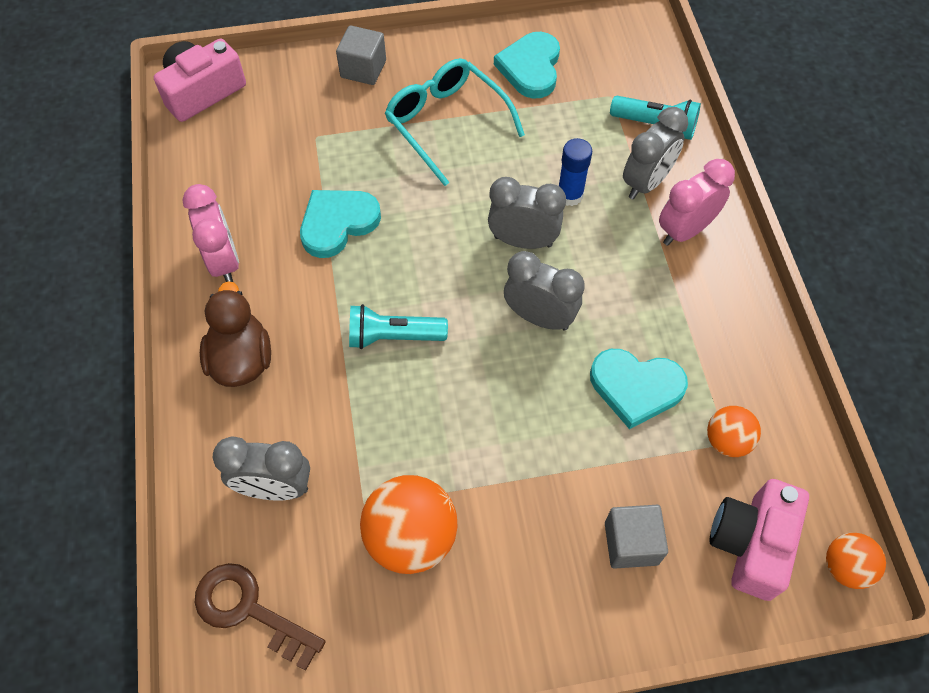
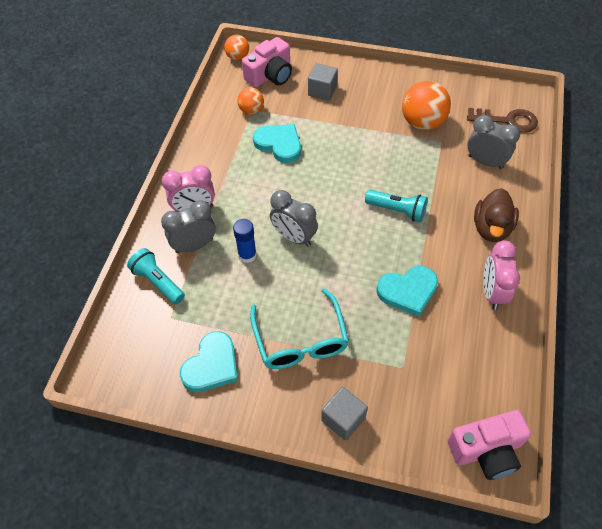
camera: 155 degrees left, 5 degrees down
brown key [195,563,326,671] -> brown key turned 45 degrees counterclockwise [467,108,538,133]
grey clock [504,251,585,331] -> none

